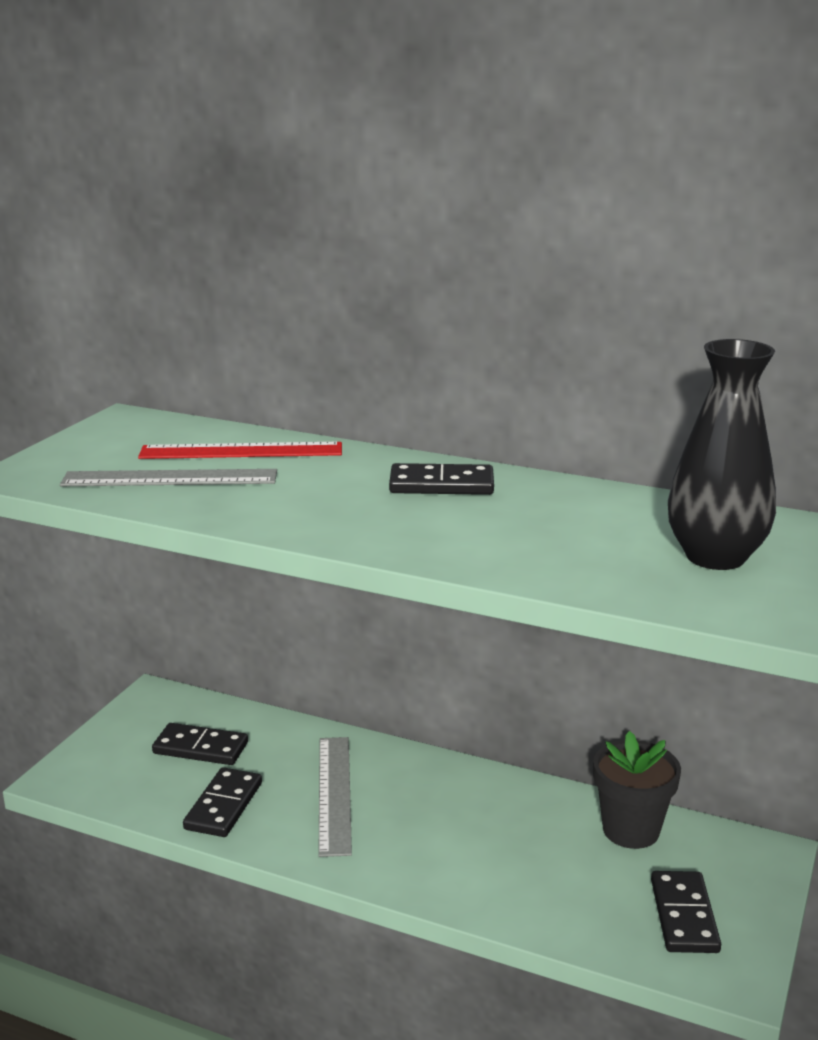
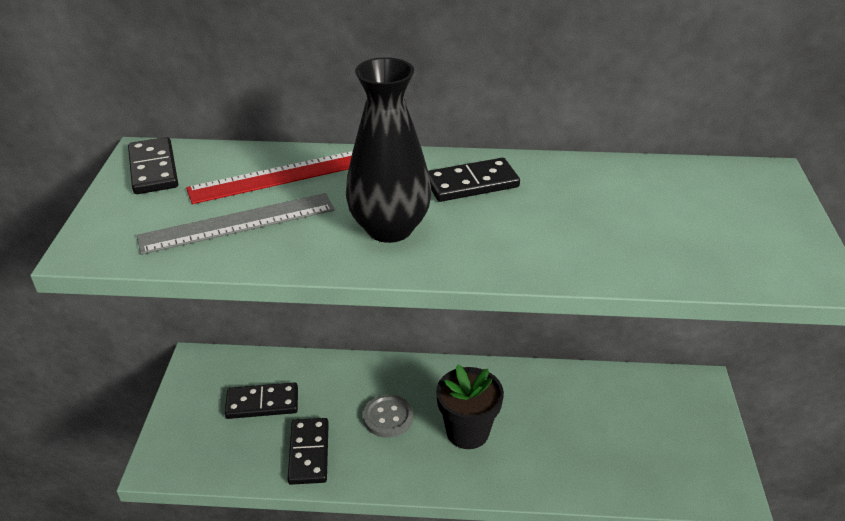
camera: 20 degrees left, 15 degrees up
grey ruler [318,737,352,857] -> grey button [363,395,413,438]
black flower pot [593,731,681,849] -> black flower pot moved to [436,365,504,449]
black domino [651,871,721,953] -> black domino moved to [128,137,178,194]
black vase [668,339,776,570] -> black vase moved to [346,57,431,243]

